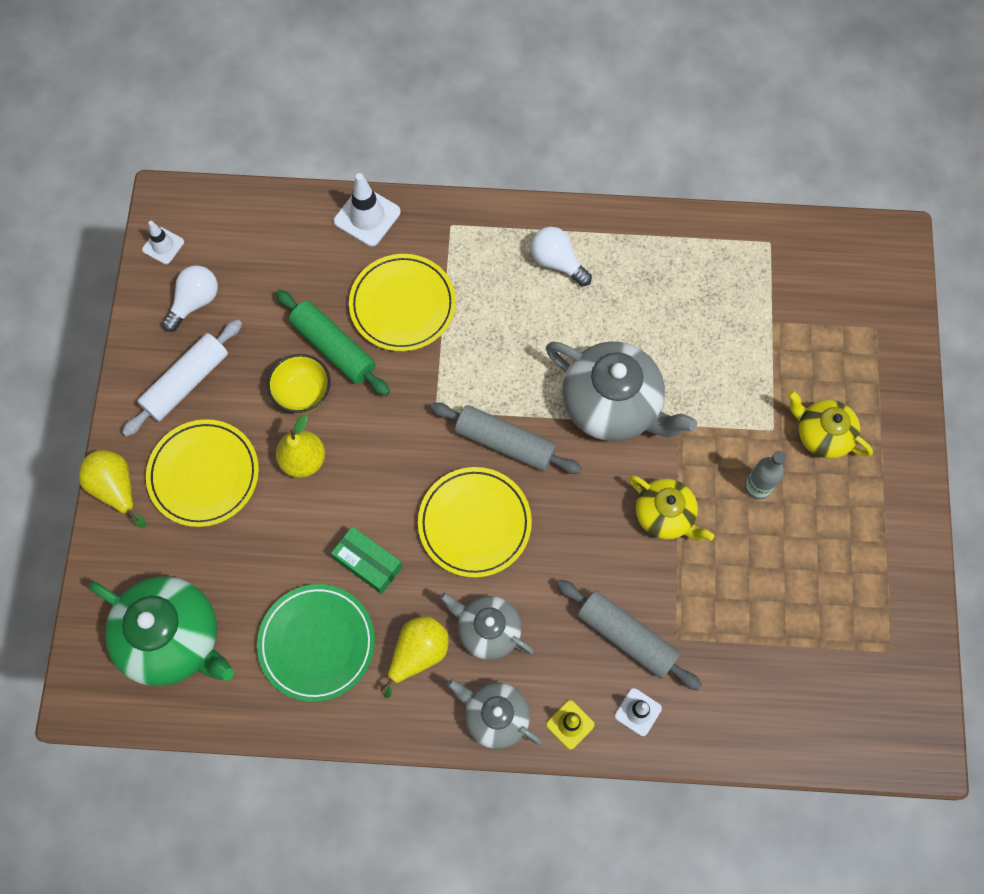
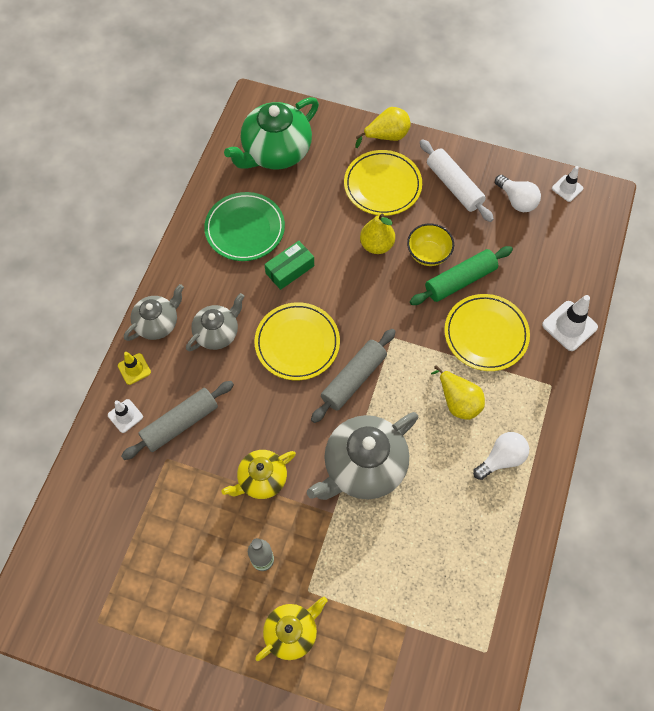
camera: 105 degrees right, 5 degrees down
yellow pear [381,616,449,698] -> yellow pear moved to [431,365,485,420]

